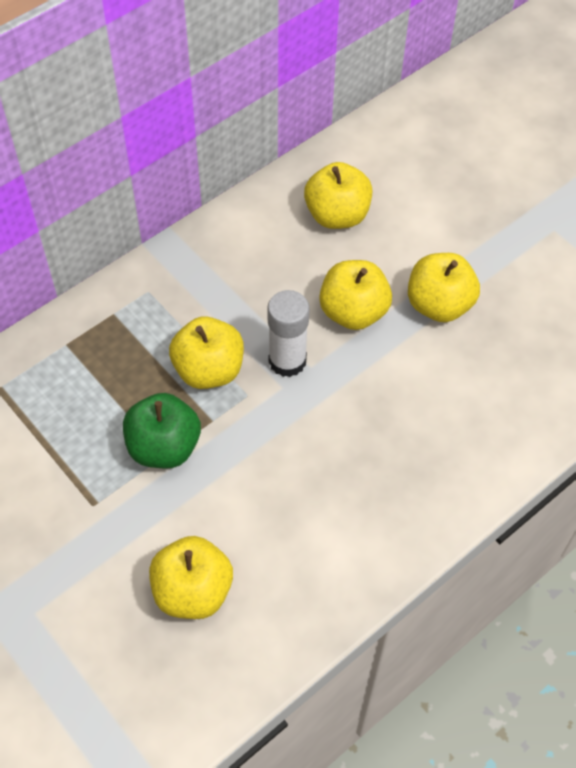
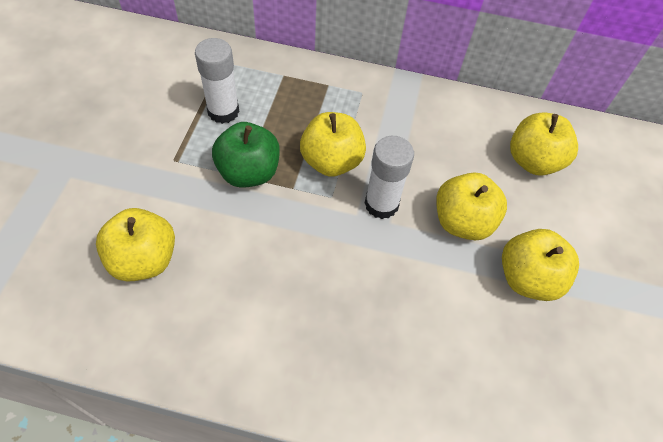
camera: 50 degrees right, 0 degrees up
none -> white glue stick [195,38,239,124]

